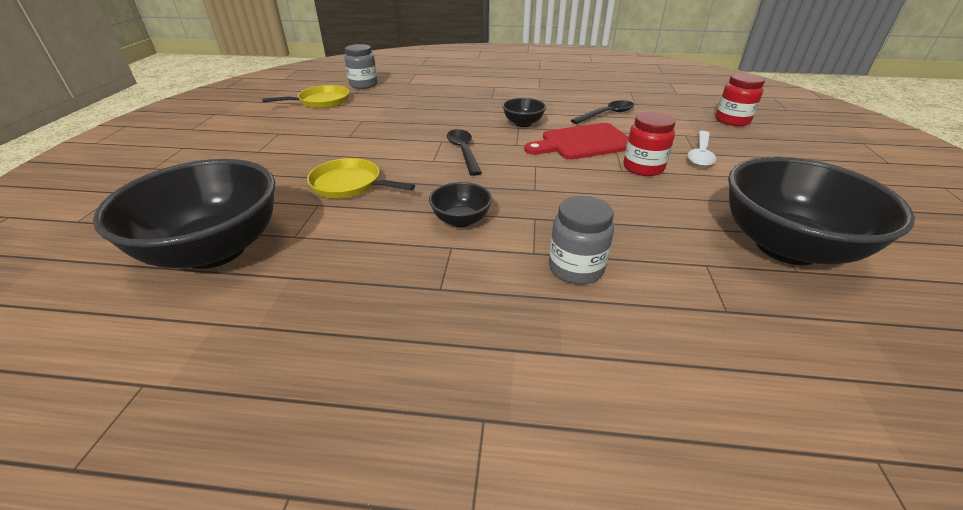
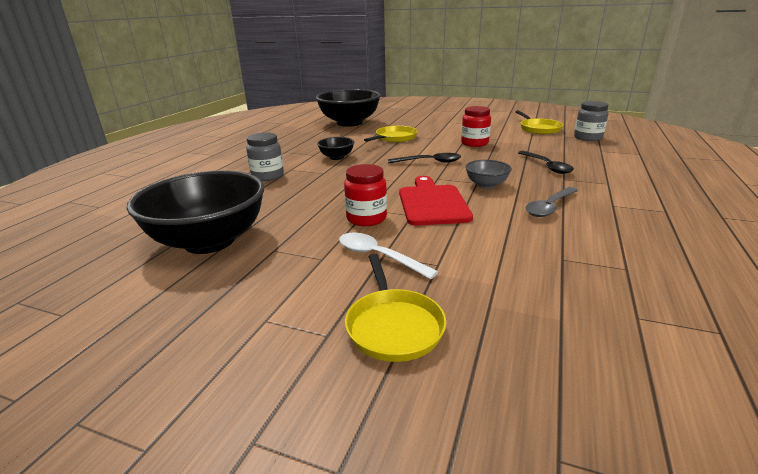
camera: 105 degrees right, 10 degrees down
black bowl [502,98,546,127] -> grey bowl [465,160,512,189]
black spoon [571,100,634,124] -> black spoon moved to [518,151,574,174]
red jar [716,73,765,126] -> red jar moved to [461,106,491,147]
none -> yellow pan [345,254,447,362]
none -> grey spoon [526,187,578,217]

